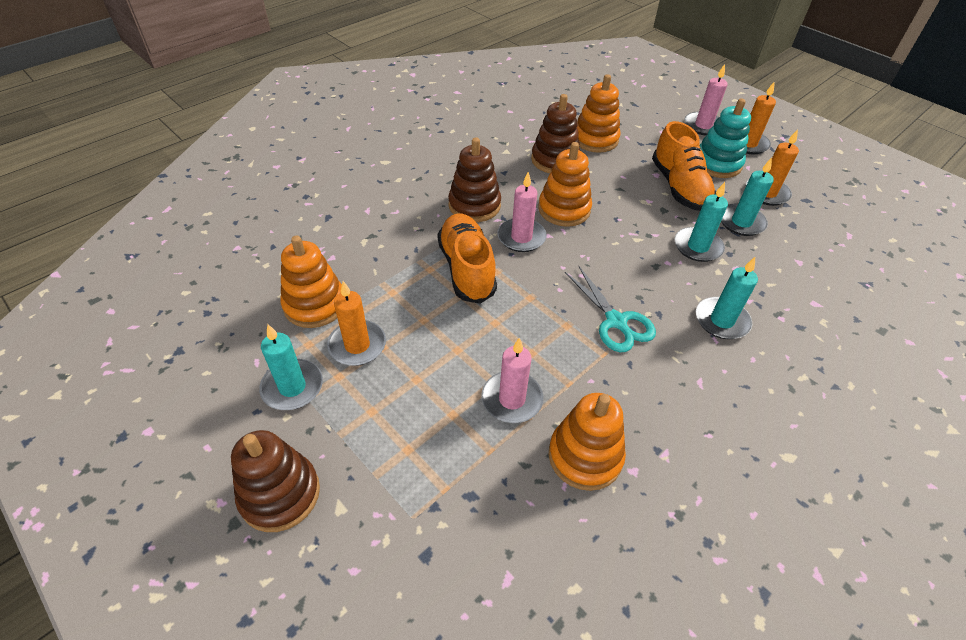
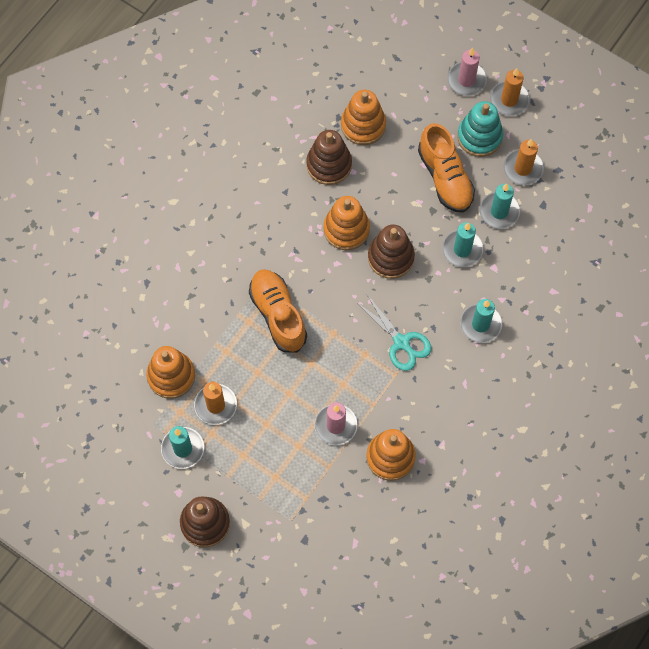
camera: 10 degrees left, 20 degrees up
brown stacking toy [448,137,501,222] -> brown stacking toy moved to [368,224,415,279]
pink candle [497,172,547,252] -> none

